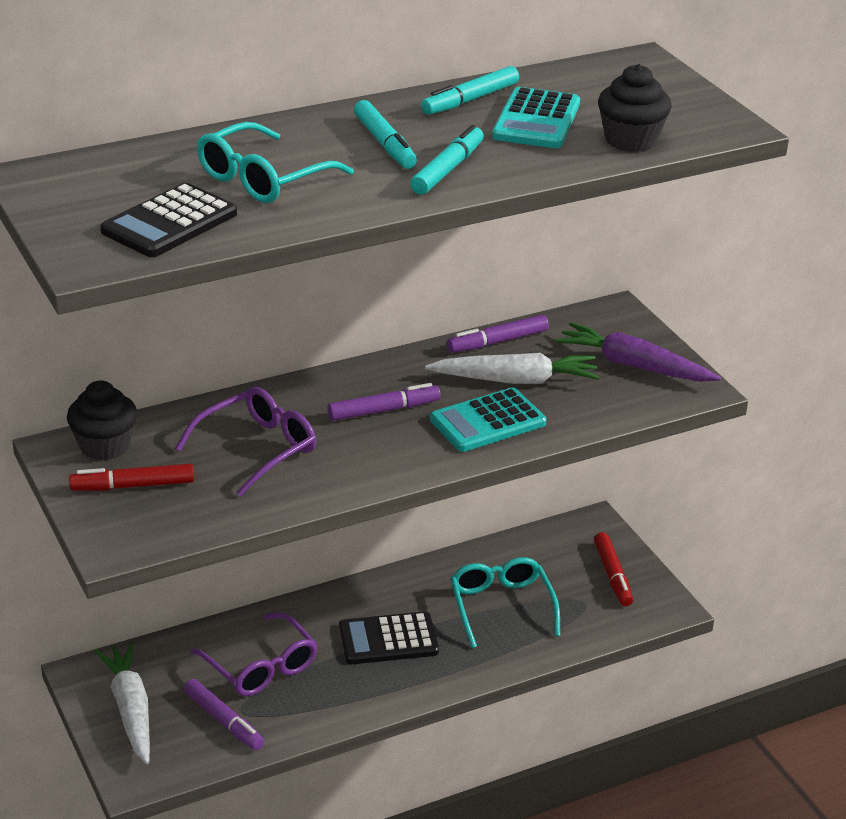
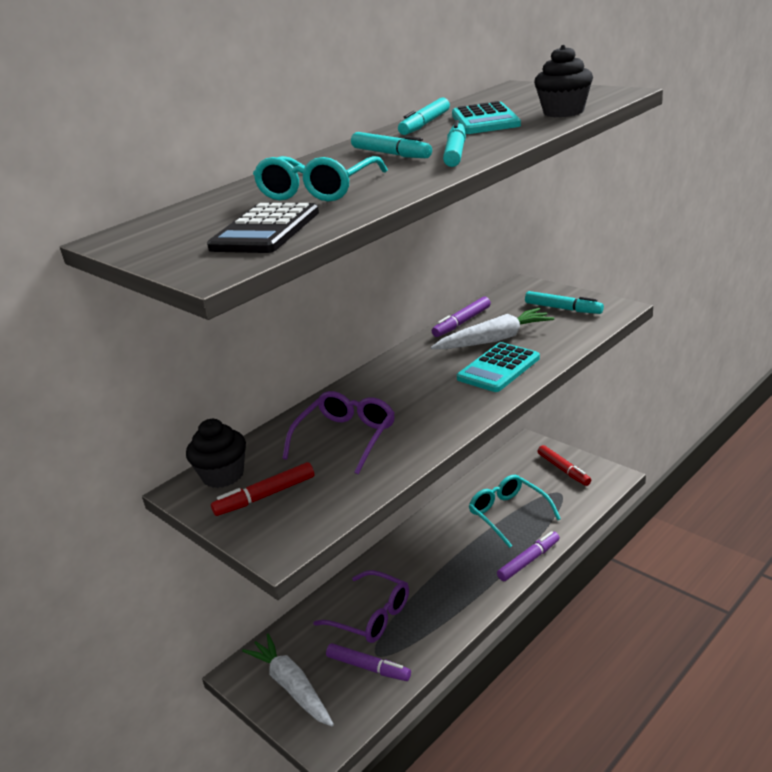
camera: 15 degrees left, 5 degrees down
purple marker [327,383,441,421] -> purple marker moved to [497,531,559,581]
black calculator [339,612,439,664] -> none
purple carrot [555,322,721,382] -> turquoise marker [525,291,604,314]

